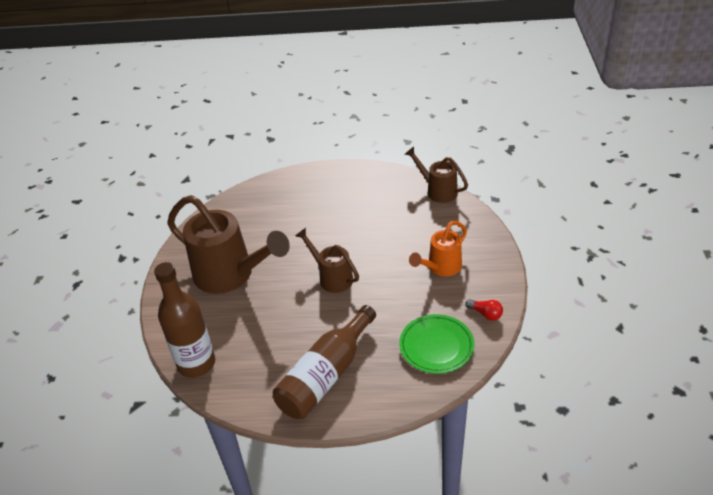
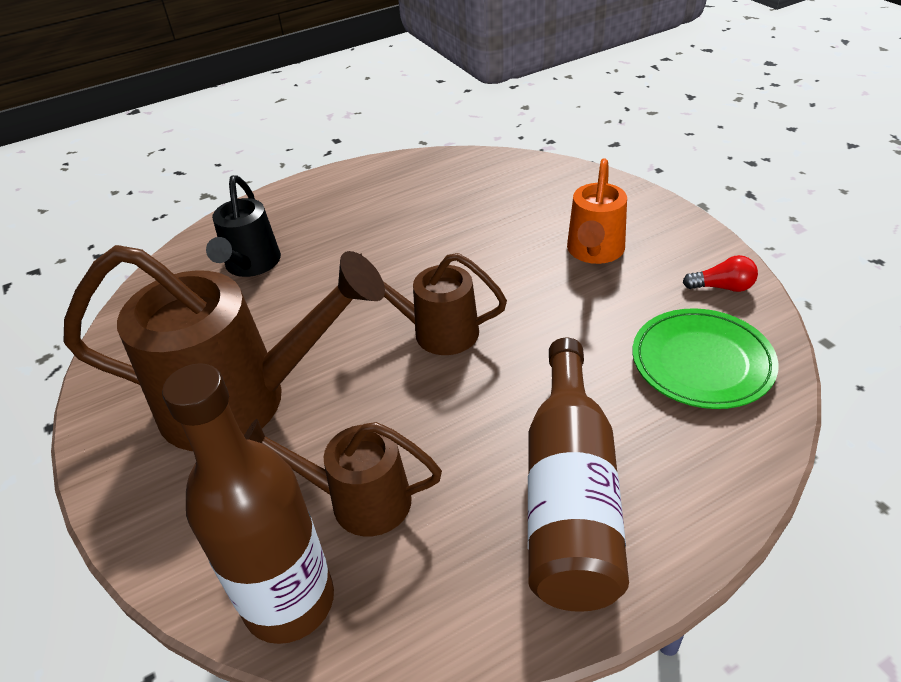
camera: 30 degrees left, 0 degrees up
brown watering can [405,146,468,203] -> brown watering can moved to [244,419,442,536]
none -> black watering can [206,175,281,277]

